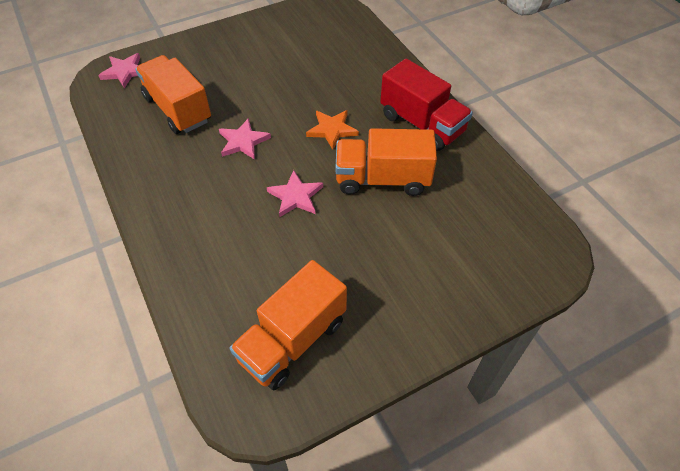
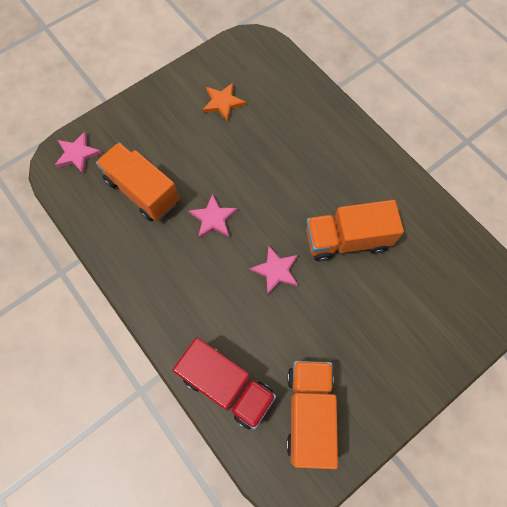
camera: 10 degrees left, 15 degrees up
orange truck [230,260,347,390] -> orange truck turned 150 degrees clockwise [286,361,338,469]
orange star [306,110,359,150] -> orange star moved to [202,83,246,122]
red truck [380,59,473,151] -> red truck moved to [173,337,276,430]

